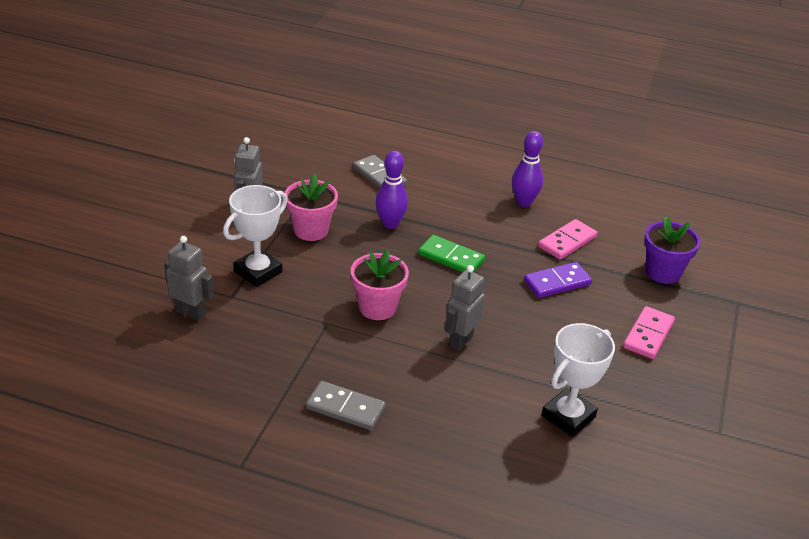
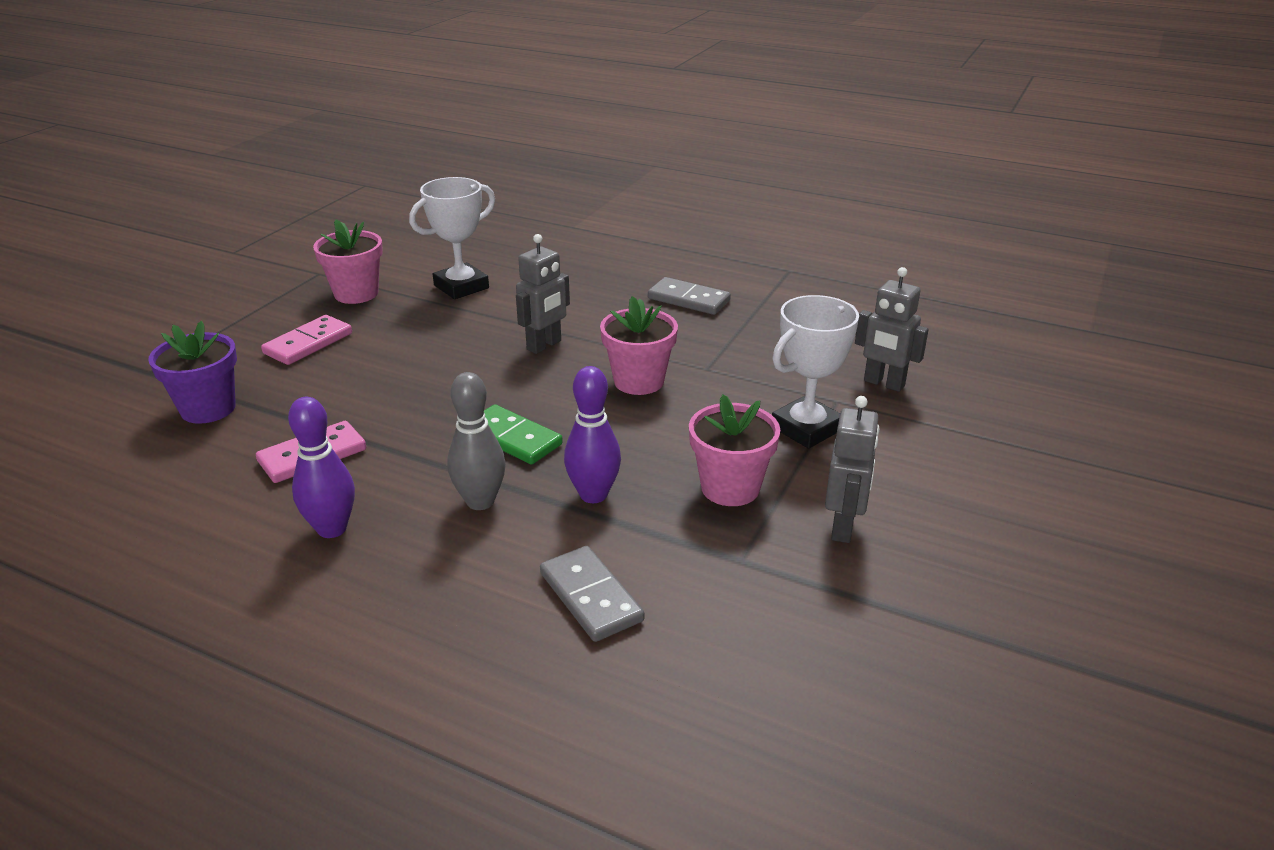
camera: 170 degrees left, 5 degrees down
purple domino [524,262,592,298] -> none
none -> pink flower pot [313,219,383,304]
none -> grey bowling pin [447,372,506,510]

